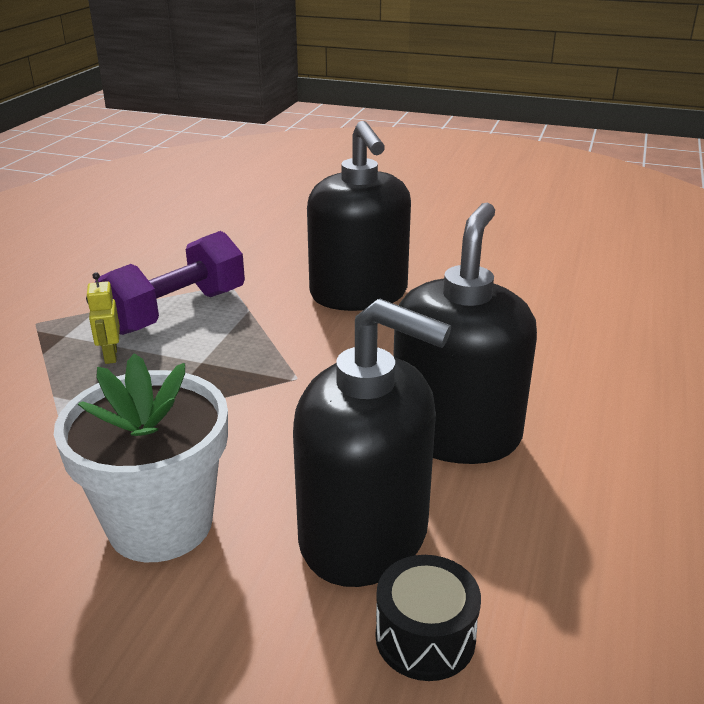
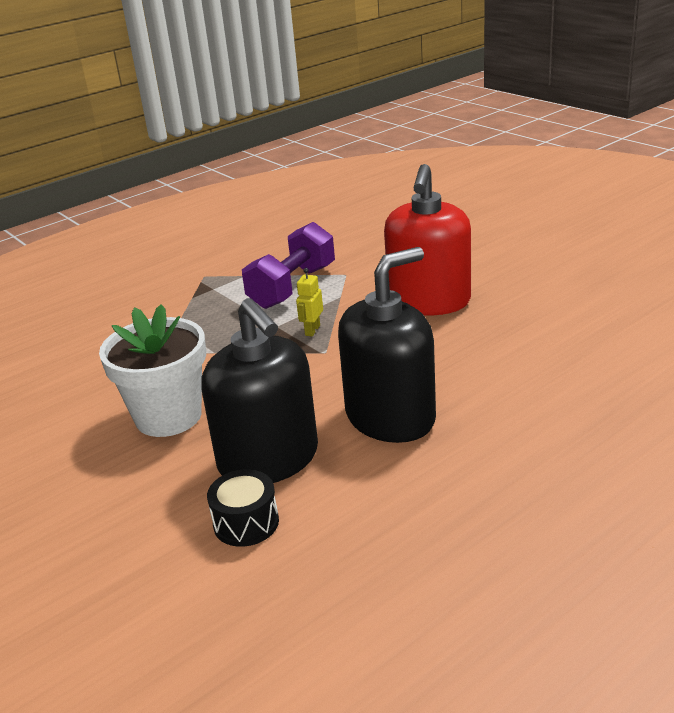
camera: 35 degrees right, 0 degrees up
yellow robot [86,272,120,364] -> yellow robot moved to [296,268,323,336]
purple dumbbell [95,231,245,335] -> purple dumbbell turned 45 degrees counterclockwise [242,222,335,309]
black soap dispenser [307,121,411,311] -> red soap dispenser [384,164,471,315]

